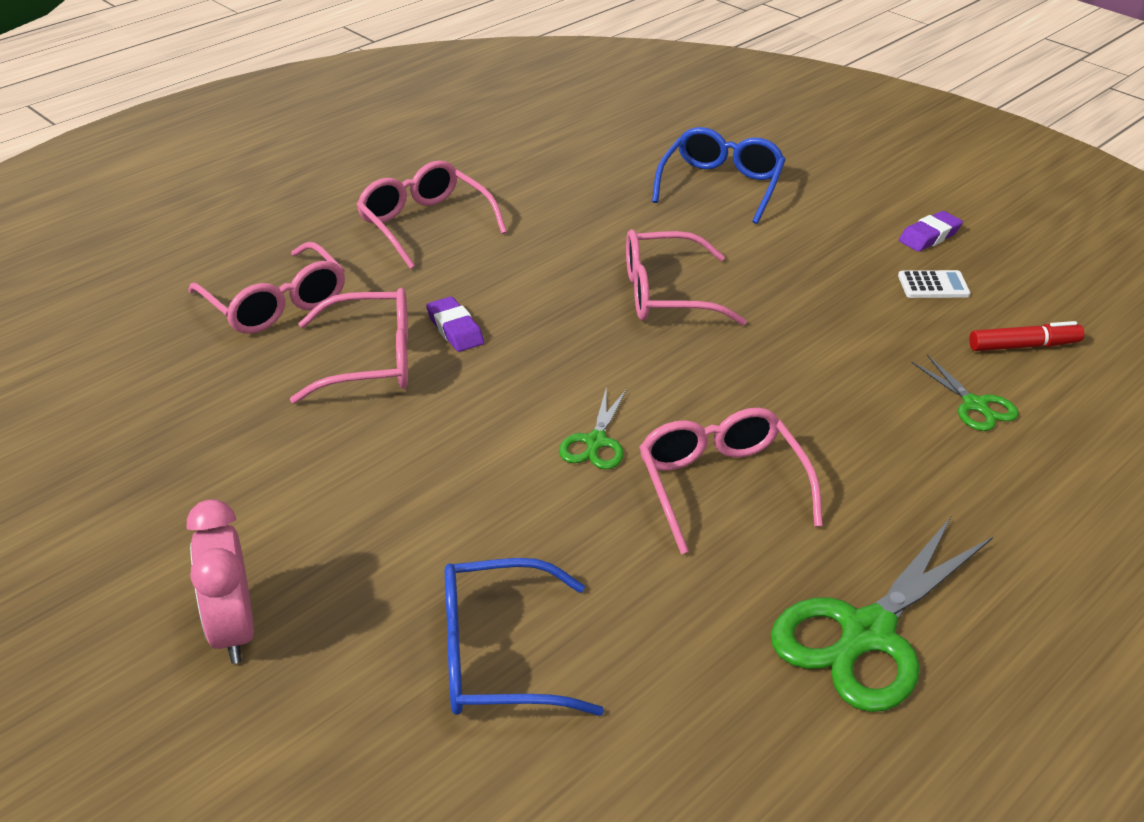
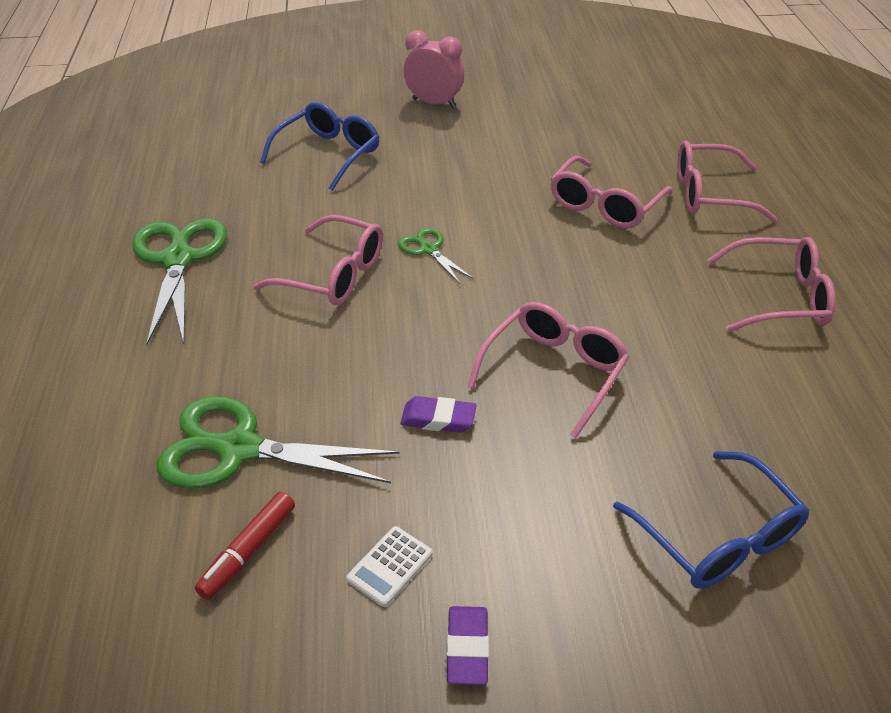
camera: 130 degrees right, 5 degrees up
purple eraser [426,297,484,352] -> purple eraser moved to [400,396,476,433]
green scissors [911,354,1019,431] -> green scissors [156,396,400,489], size x1.96

